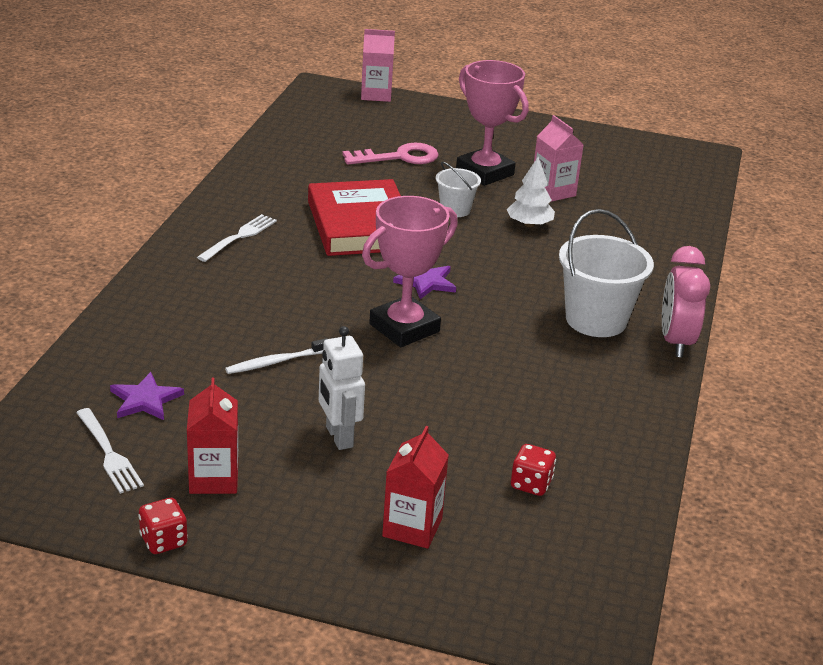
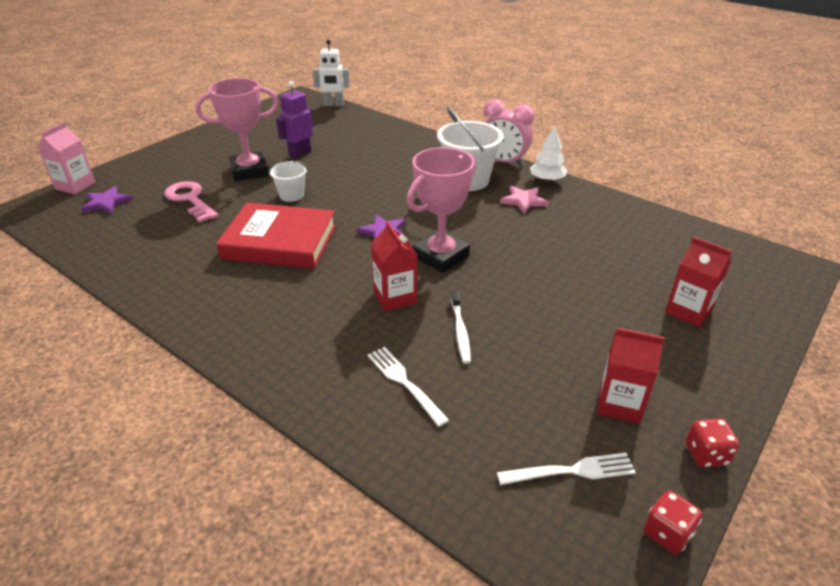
camera: 65 degrees left, 5 degrees up
purple star [110,372,184,420] -> purple star moved to [81,186,133,214]
white fork [197,214,277,262] -> white fork moved to [367,347,449,427]
white robot [319,326,365,450] -> white robot moved to [313,39,350,106]
pink key [342,143,439,164] -> pink key turned 45 degrees counterclockwise [165,181,218,223]
pink trophy [362,196,458,347] -> pink trophy turned 60 degrees clockwise [407,147,476,273]
white tree [506,157,555,227] -> white tree moved to [530,126,567,182]
red dice [511,444,556,496] -> red dice moved to [643,490,702,554]
pink carton [534,115,584,202] -> purple robot [276,81,313,159]
none -> red carton [371,221,417,311]
none -> pink star [500,186,549,214]

